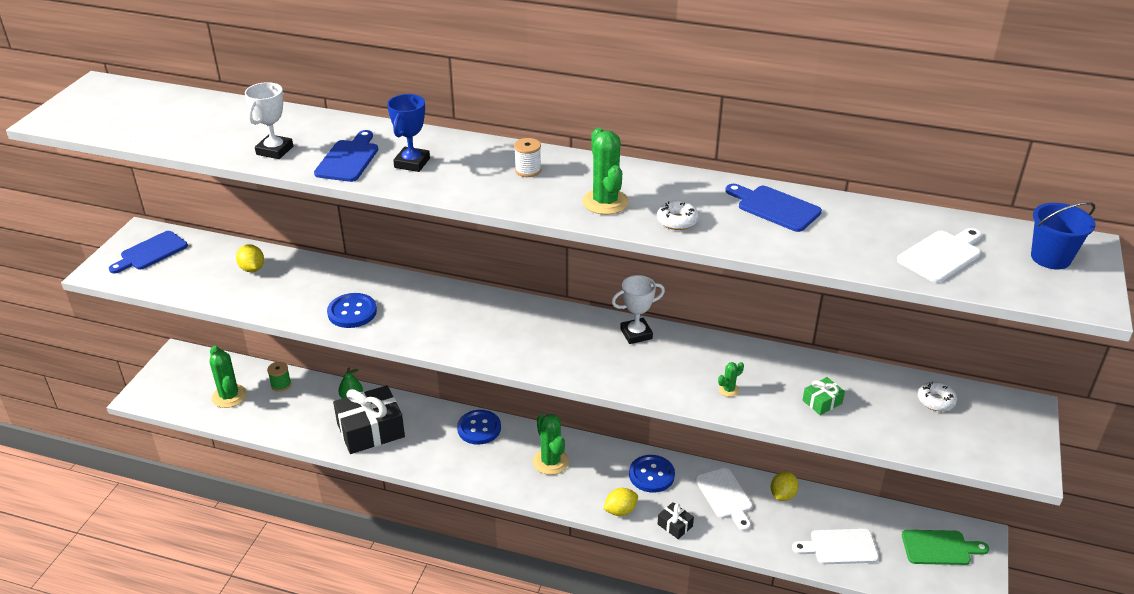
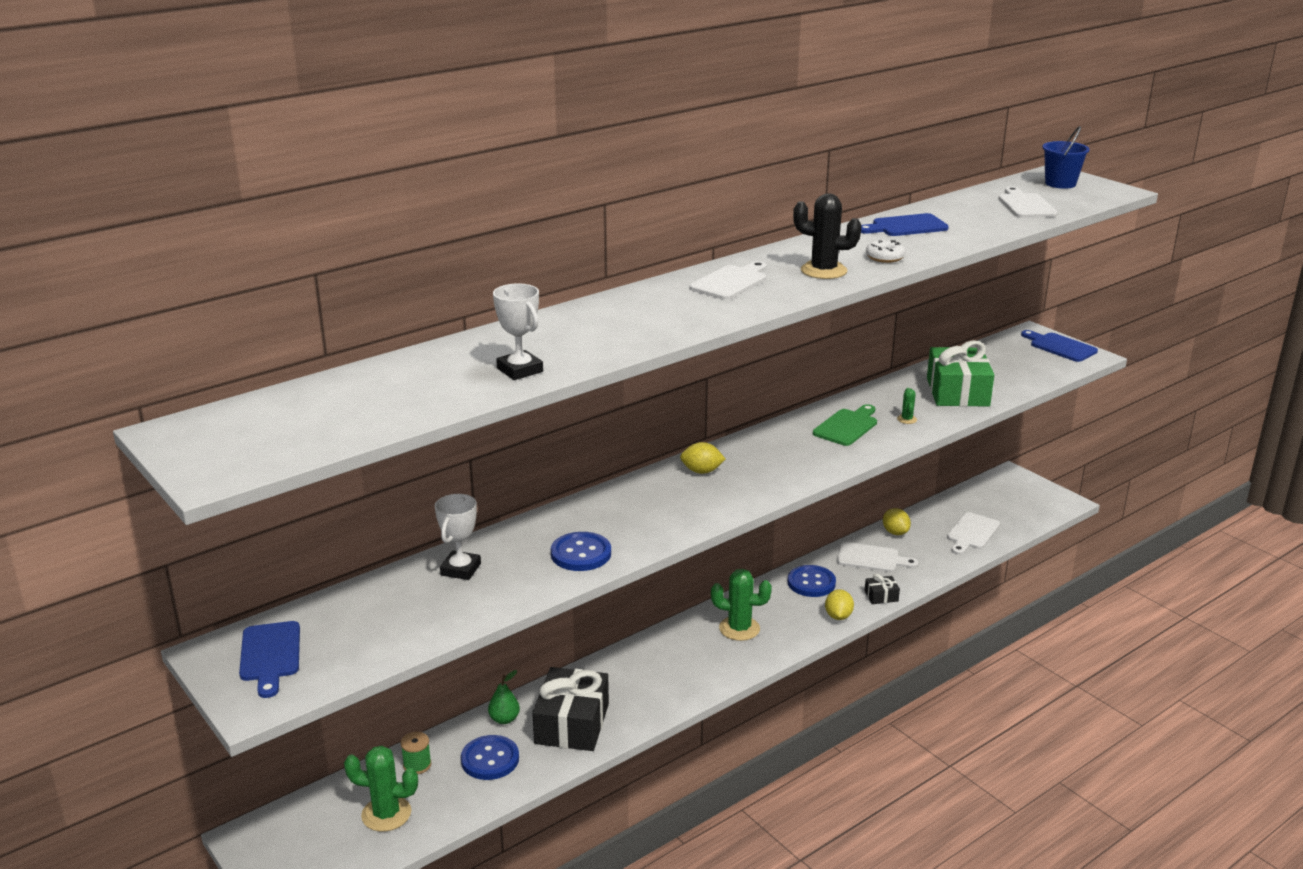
camera: 55 degrees left, 10 degrees down
yellow lemon [236,244,264,272] -> yellow lemon moved to [680,442,725,474]
blue cutting board [314,130,378,182] -> blue cutting board moved to [1021,330,1098,362]
blue trophy [387,94,430,172] -> none
blue button [457,410,501,445] -> blue button moved to [461,735,519,780]
white spool [514,138,541,177] -> white cutting board [690,261,767,300]
green cactus [582,128,629,215] -> black cactus [793,193,862,279]
white trophy [612,275,665,344] -> white trophy moved to [435,494,481,580]
green gift [802,377,845,415] -> green gift [927,340,994,407], size x2.25
green cutting board [902,530,989,565] -> green cutting board moved to [813,404,877,446]
white donut [918,382,957,411] -> none

